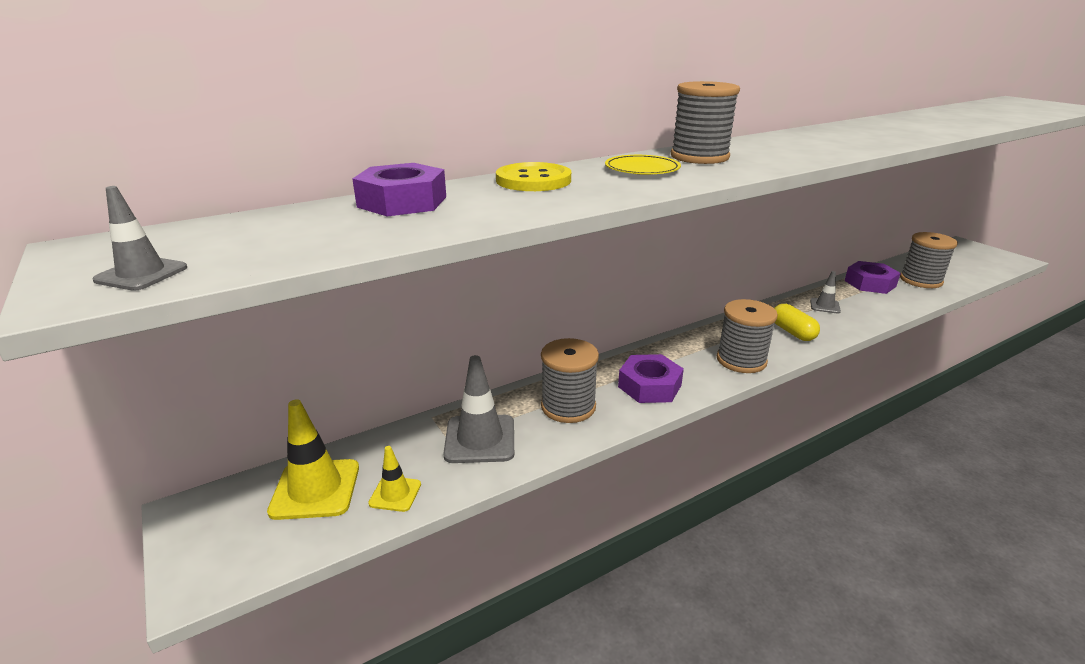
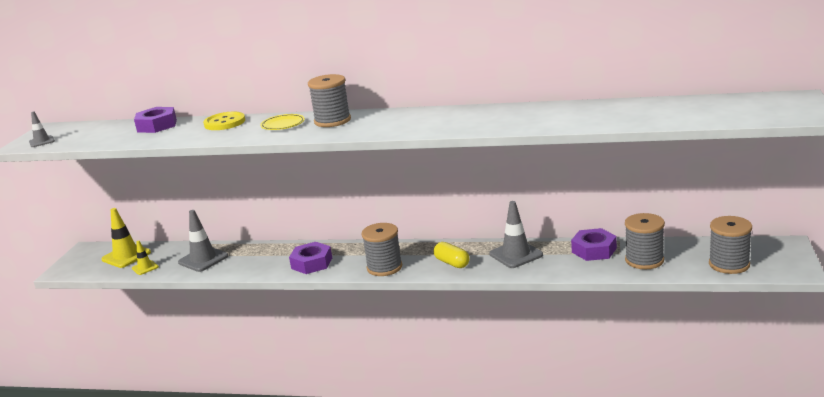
camera: 45 degrees right, 5 degrees down
grey spool [541,338,599,423] -> grey spool moved to [709,216,752,274]
yellow capsule [774,304,820,341] -> yellow capsule turned 60 degrees counterclockwise [433,242,470,268]
grey traffic cone [810,271,841,313] -> grey traffic cone [489,201,543,268], size x1.80

